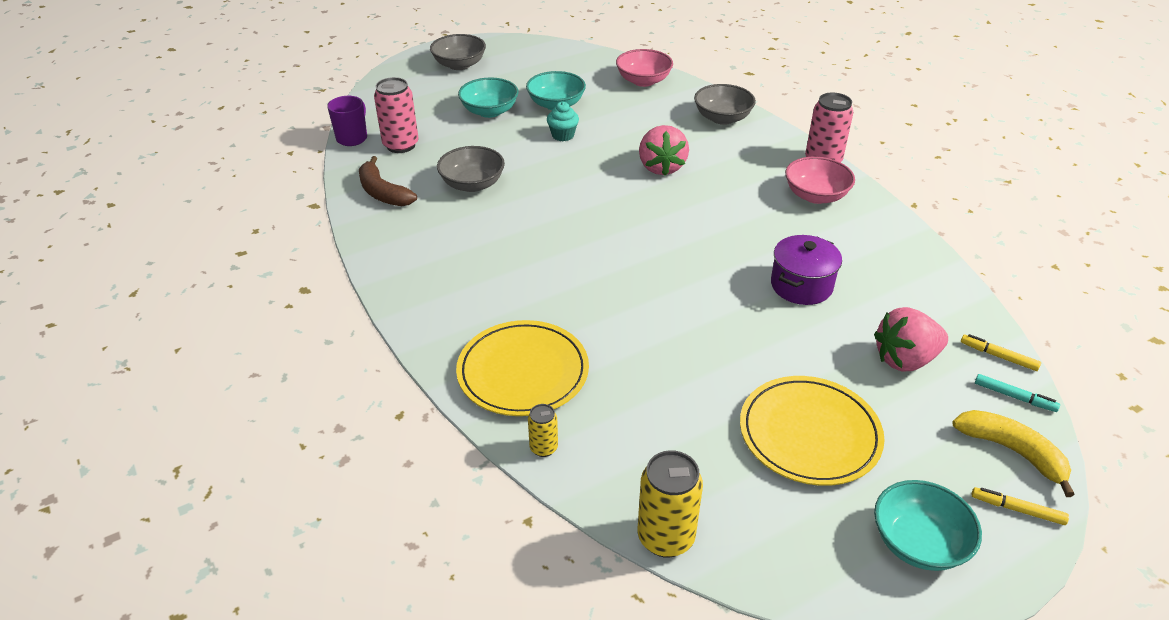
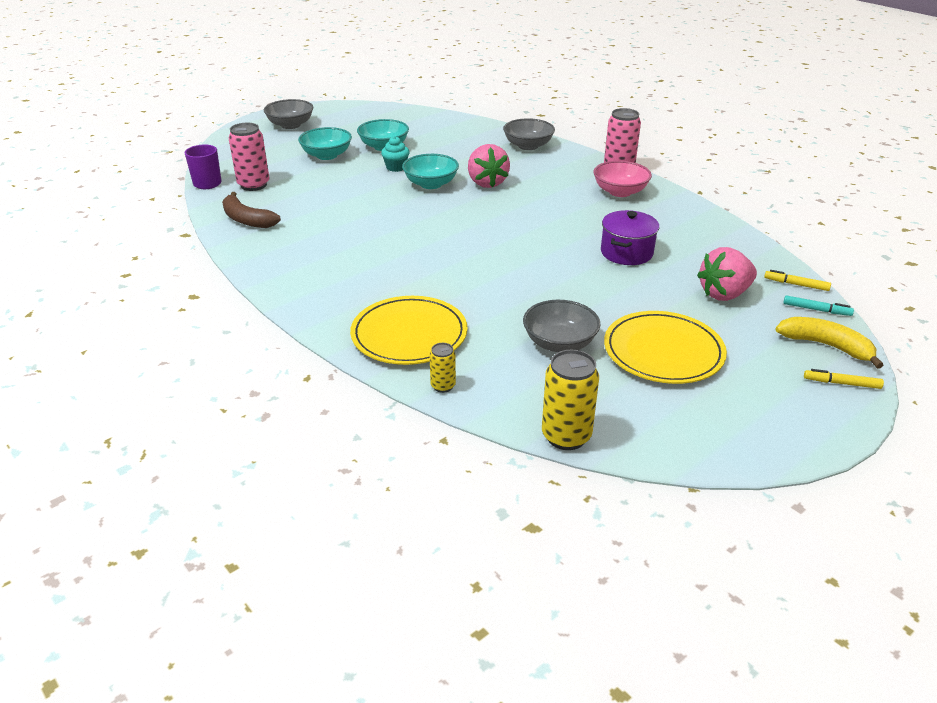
camera: 10 degrees left, 5 degrees down
grey bowl [437,146,505,192] -> grey bowl moved to [523,300,600,352]
pink bowl [616,49,673,87] -> none
turquoise bowl [874,480,982,571] -> turquoise bowl moved to [402,154,459,189]

